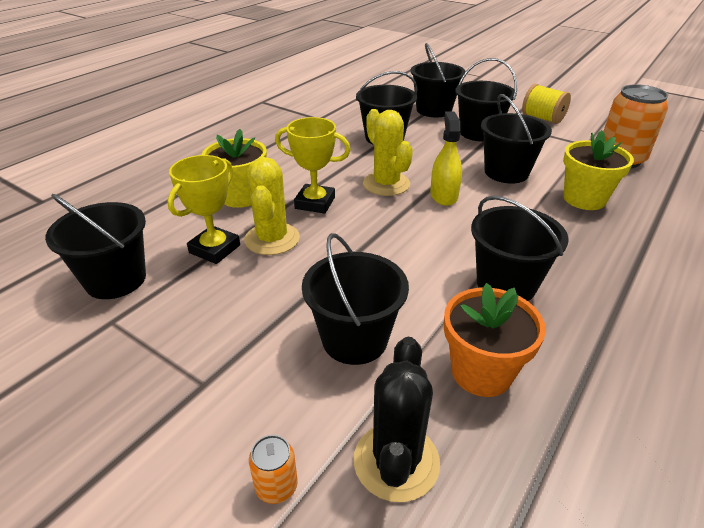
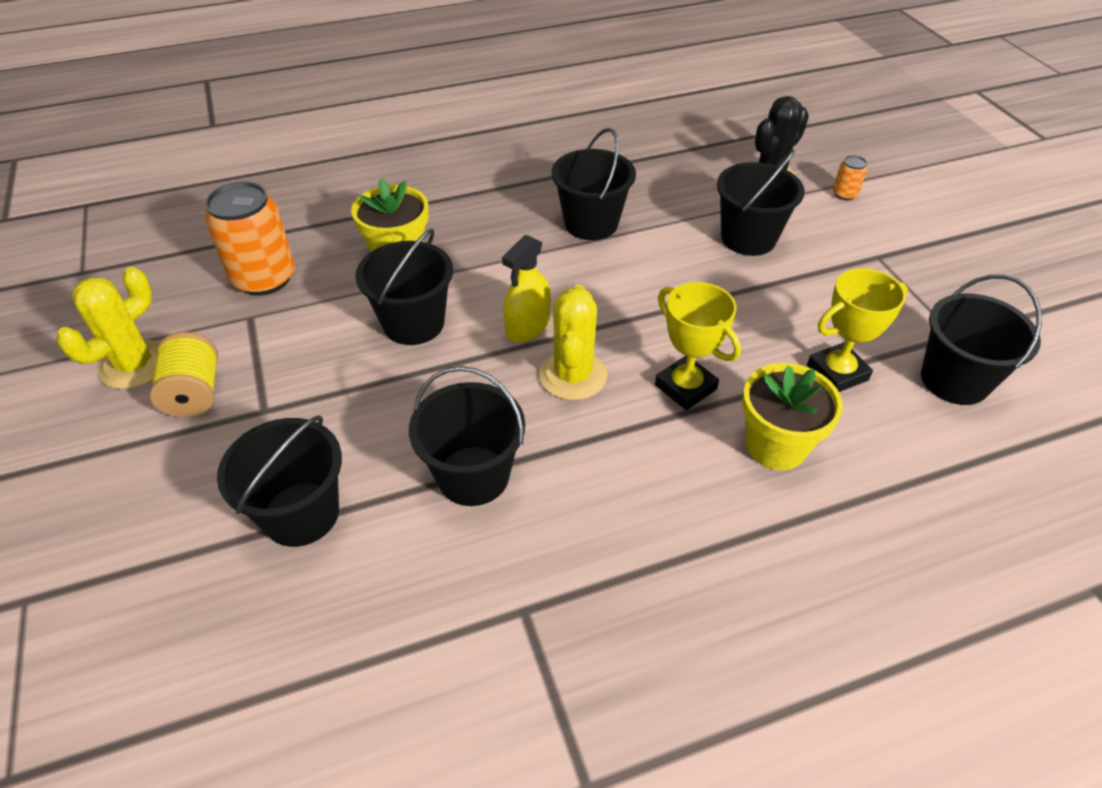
camera: 145 degrees left, 10 degrees up
yellow cactus [244,157,300,255] -> yellow cactus moved to [57,267,159,389]
orange flower pot [444,283,546,397] -> none
black bucket [456,58,517,142] -> none

